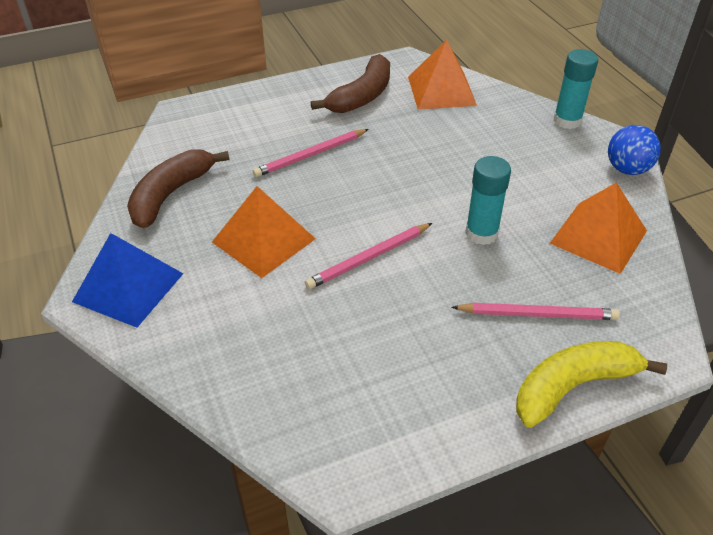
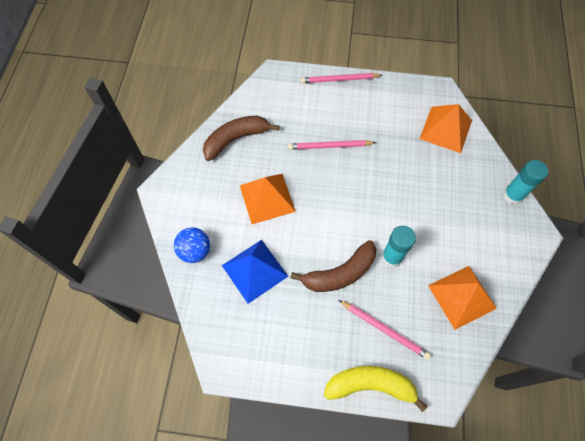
camera: 30 degrees right, 20 degrees up
blue pyramid [72,233,183,328] -> blue pyramid moved to [222,240,288,304]
pink pencil [305,223,432,289] -> pink pencil moved to [301,73,382,83]
brown banana [311,54,390,113] -> brown banana moved to [291,240,376,292]
blue ball [608,125,661,175] -> blue ball moved to [174,227,210,263]

